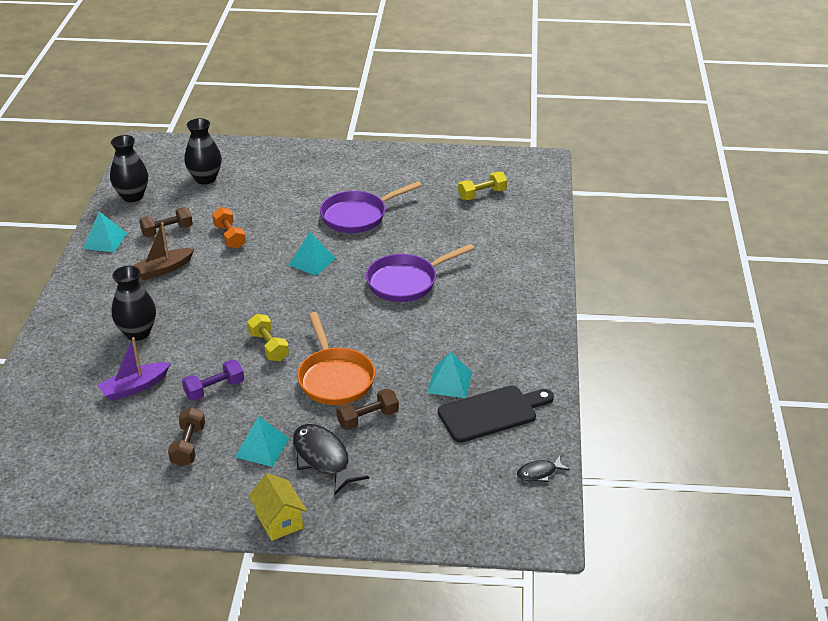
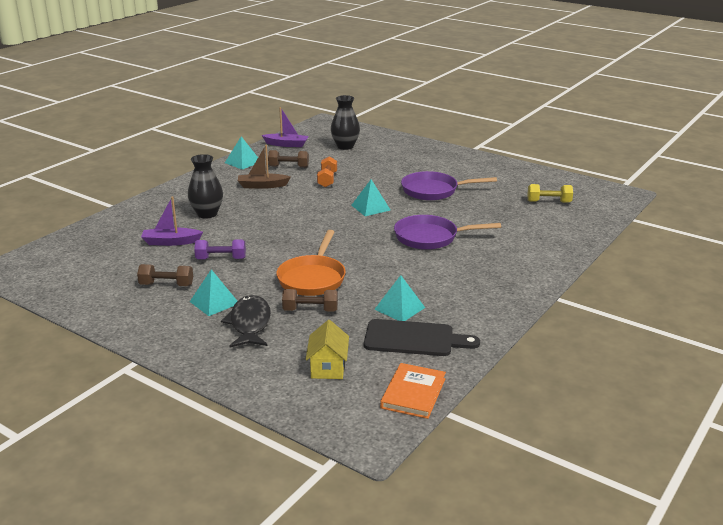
camera: 30 degrees right, 10 degrees down
black vase [110,135,148,202] -> purple boat [262,107,309,147]
brown dumbbell [168,407,205,467] -> brown dumbbell turned 60 degrees clockwise [137,264,193,286]
yellow dumbbell [247,314,289,361] -> none
yellow house [248,473,307,541] -> yellow house moved to [306,320,349,379]
black fish [517,456,570,482] -> orange book [380,363,446,419]

